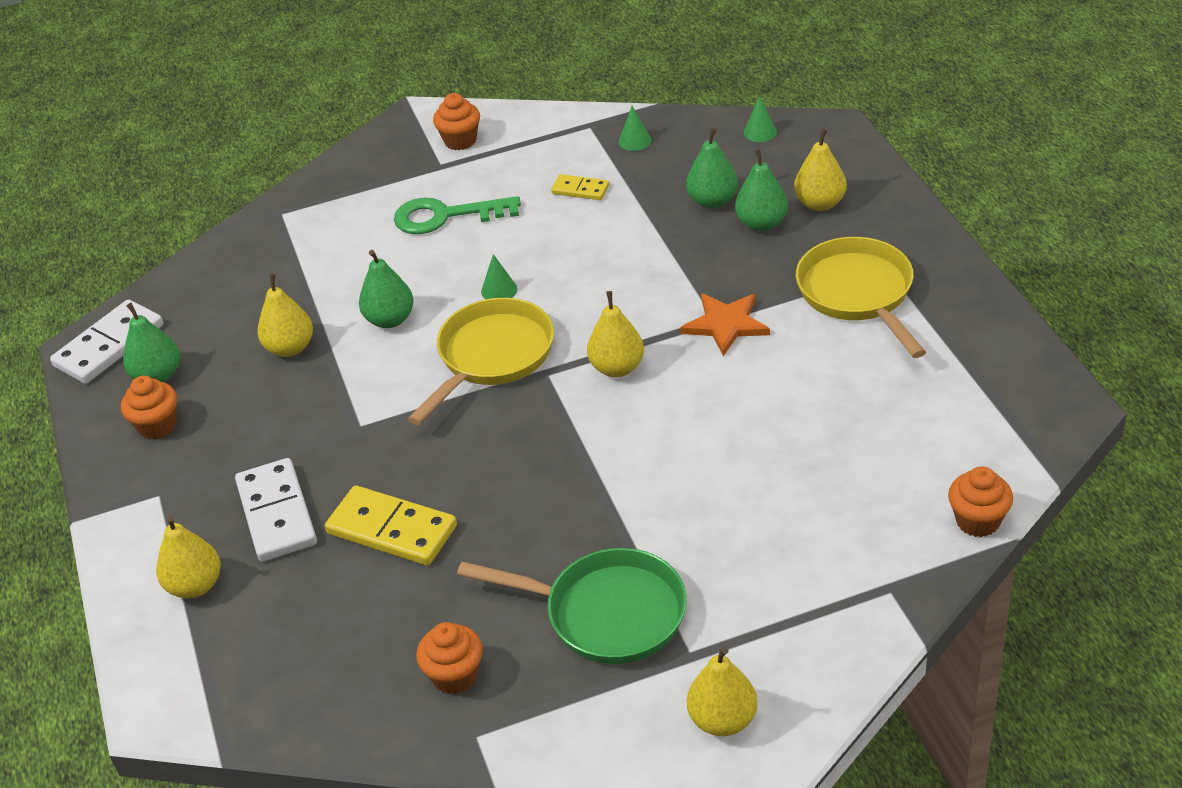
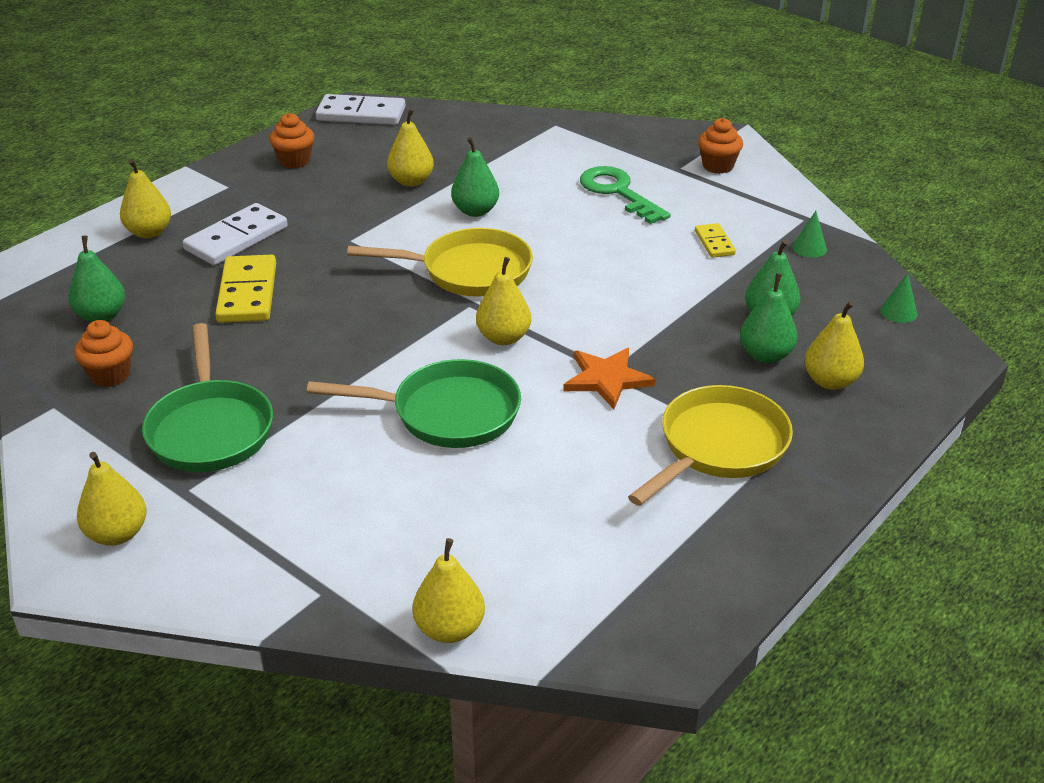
camera: 55 degrees right, 5 degrees down
green pear [123,303,180,382] -> green pear moved to [68,236,125,322]
green cone [481,254,517,299] -> none
orange cupcake [948,466,1013,537] -> yellow pear [413,538,485,643]
none -> green pan [307,359,521,448]

